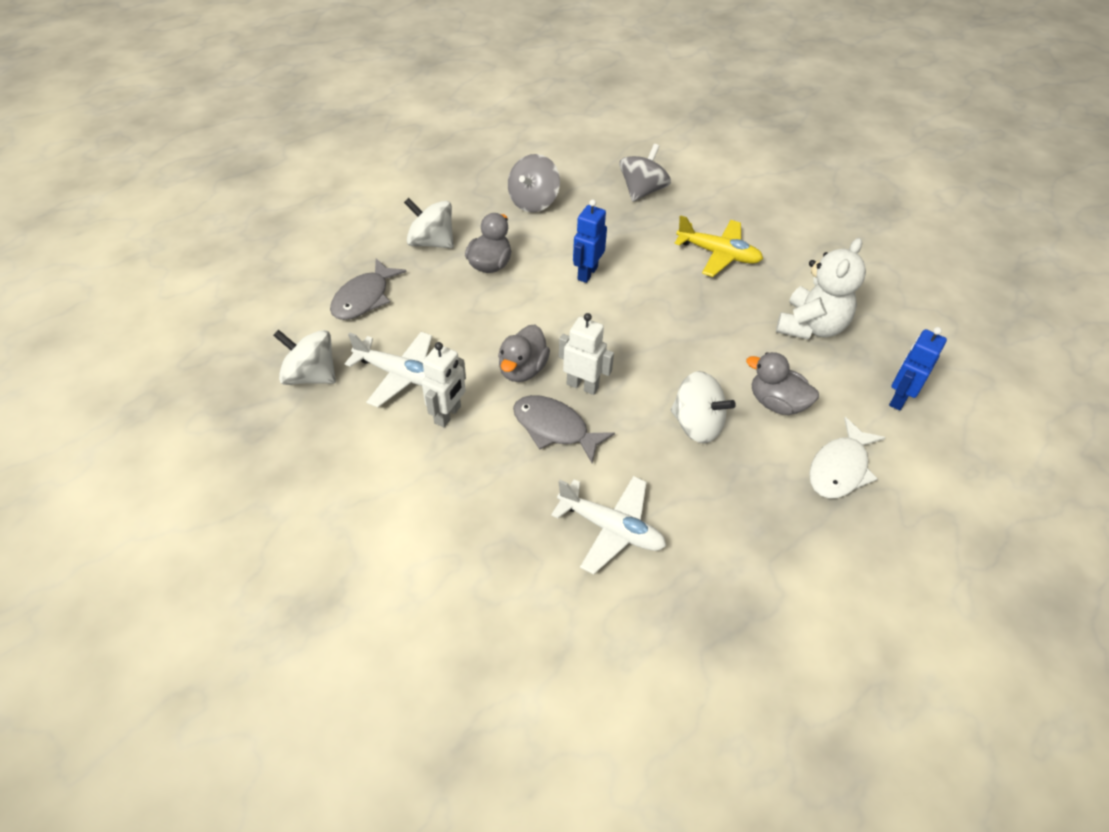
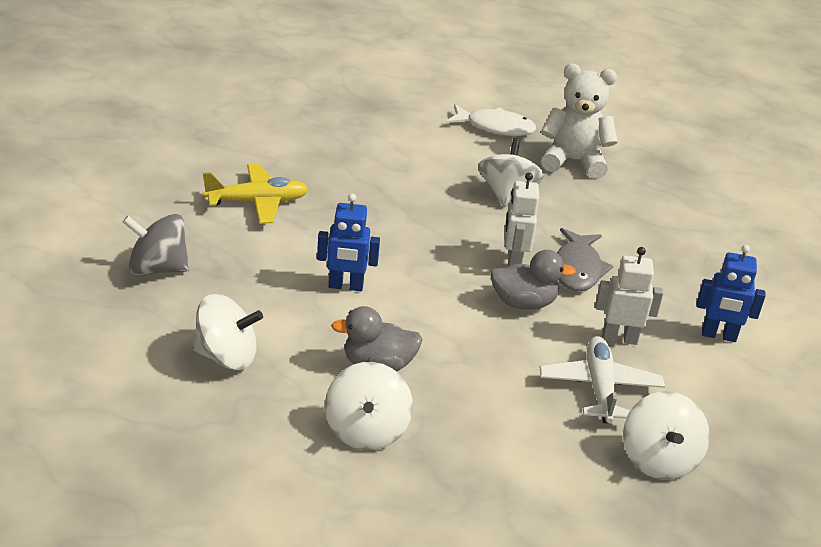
camera: 115 degrees left, 15 degrees down
grey fish [330,258,406,320] -> none
grey spinning top [508,154,560,212] -> white spinning top [192,294,263,370]
white plane [551,476,666,574] -> none
yellow plane [674,215,763,277] -> yellow plane turned 75 degrees clockwise [203,164,308,224]
grey duck [746,352,819,415] -> none
white teddy bear [776,238,866,340] -> white teddy bear moved to [541,64,618,179]
blue robot [889,327,947,411] -> blue robot moved to [696,245,766,342]

